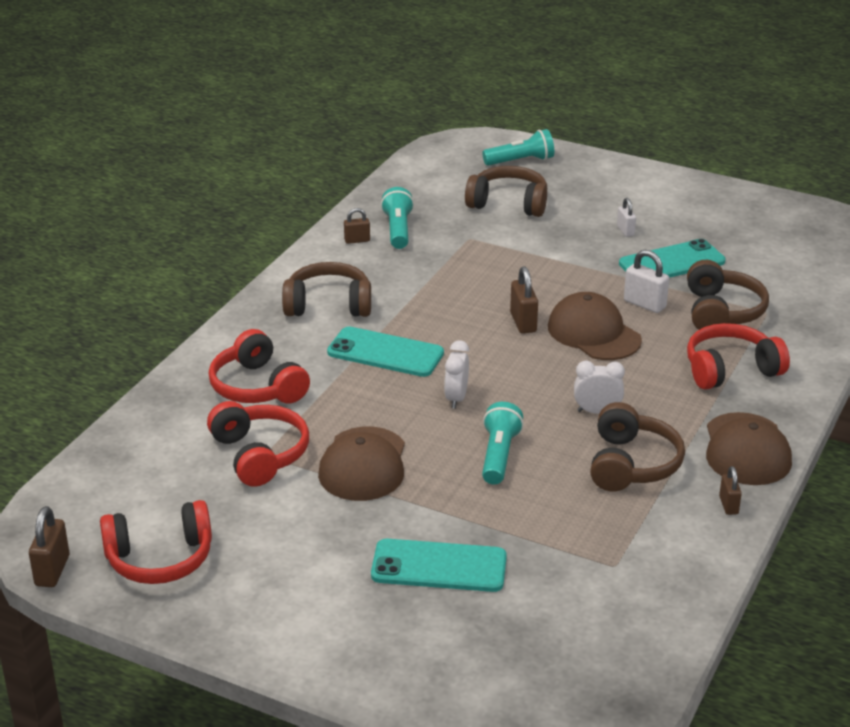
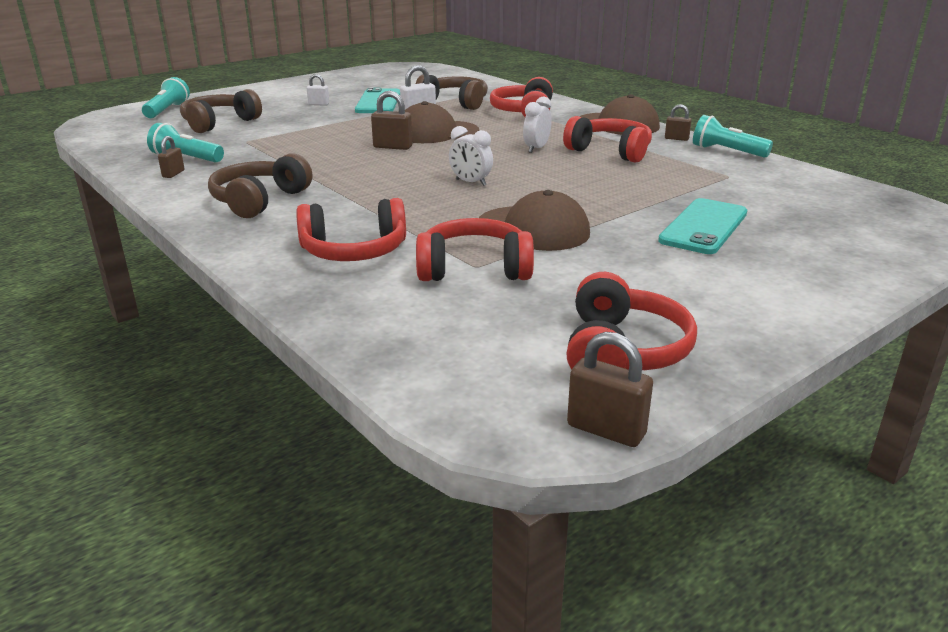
camera: 65 degrees left, 5 degrees down
turquoise phone [327,327,444,377] -> none
turquoise flashlight [482,402,524,484] -> turquoise flashlight moved to [693,115,773,158]
brown headphones [590,402,685,491] -> red headphones [563,116,652,163]

